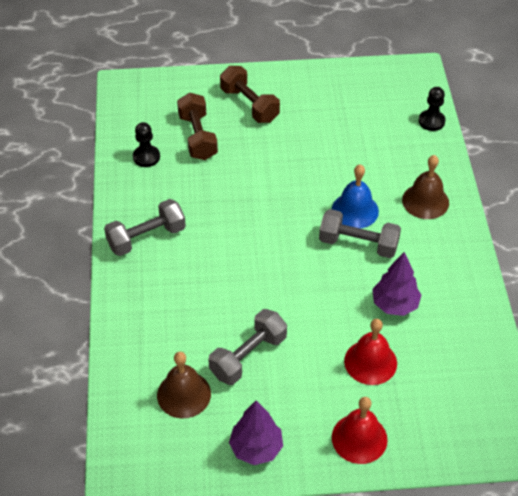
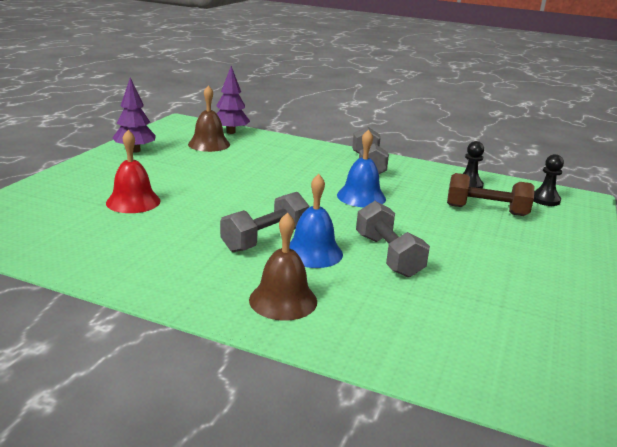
camera: 115 degrees right, 25 degrees down
grey dumbbell [208,309,287,385] -> grey dumbbell moved to [356,201,430,278]
brown dumbbell [220,66,280,123] -> none
red bell [332,397,388,464] -> none
purple tree [372,252,421,316] -> purple tree moved to [216,66,250,134]
black pawn [419,87,445,131] -> black pawn moved to [534,154,564,206]
none -> blue bell [337,129,386,207]

